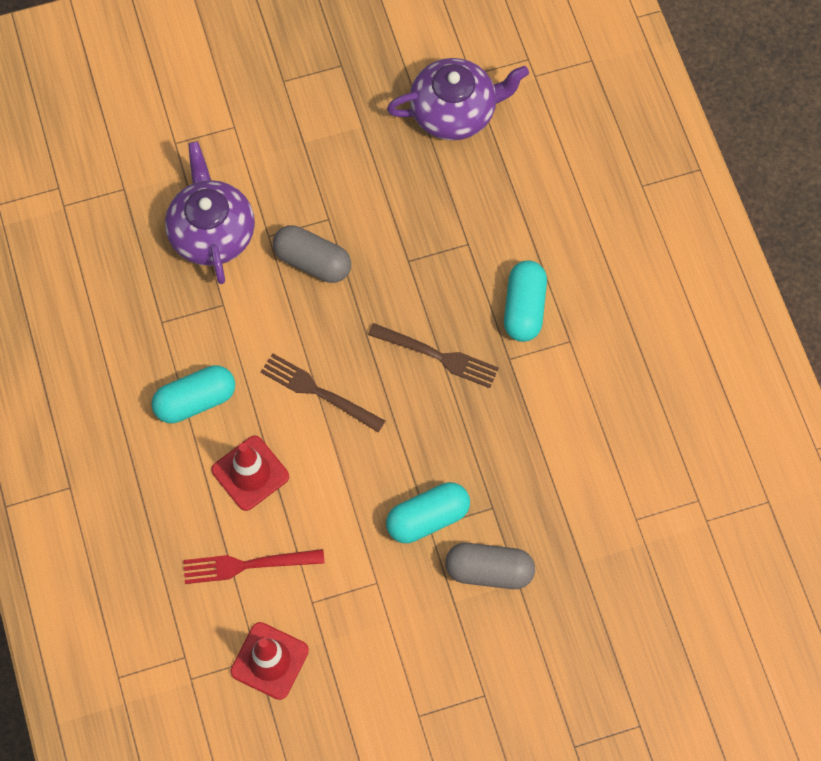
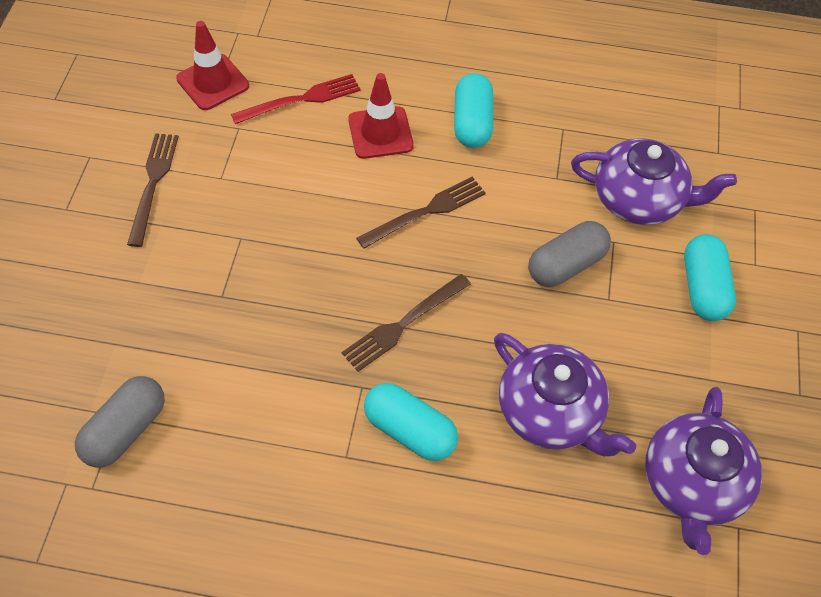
camera: 115 degrees right, 10 degrees down
red fork [183,549,325,584] -> red fork turned 45 degrees clockwise [231,74,361,124]
turquoise capsule [386,482,470,543] -> turquoise capsule moved to [684,234,736,321]
grey capsule [445,543,535,589] -> grey capsule moved to [75,376,165,468]
none -> brown fork [127,133,179,247]
none -> purple teapot [494,333,636,456]

